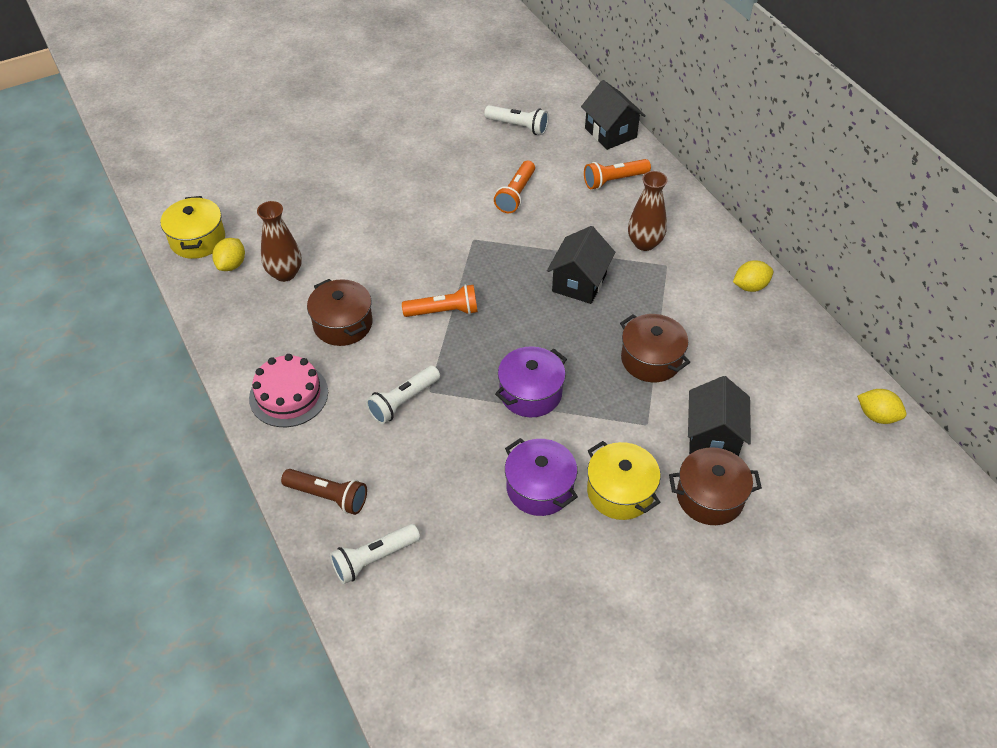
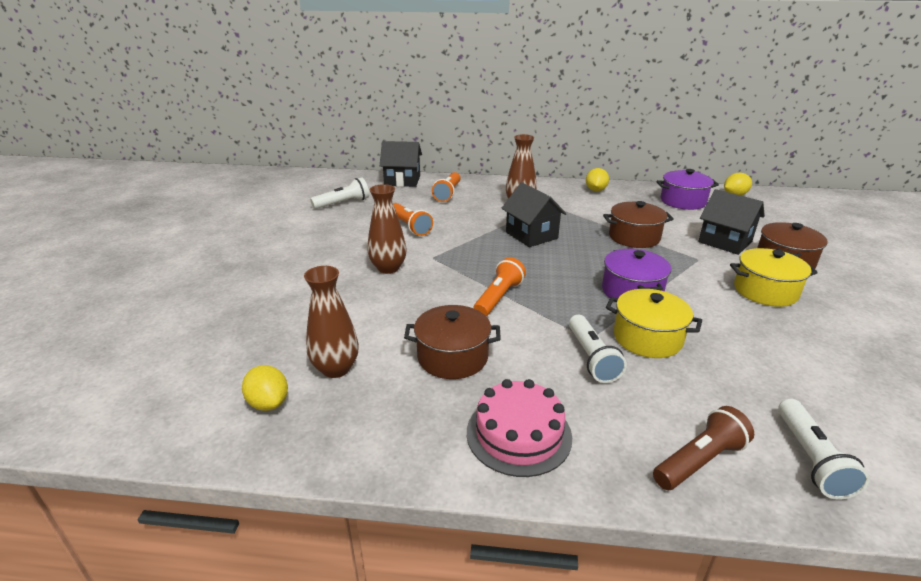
camera: 55 degrees left, 20 degrees down
yellow pot [161,196,225,259] -> yellow pot moved to [606,289,702,358]
purple pot [505,438,578,516] -> purple pot moved to [656,169,719,210]
none -> brown vase [368,184,407,274]

